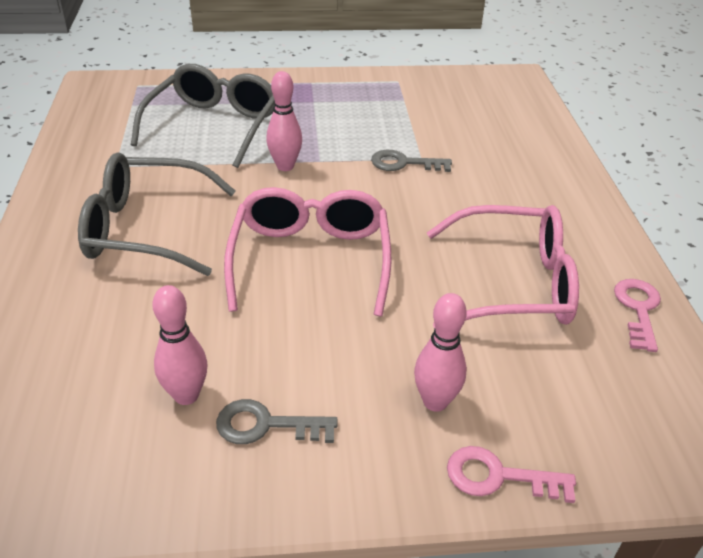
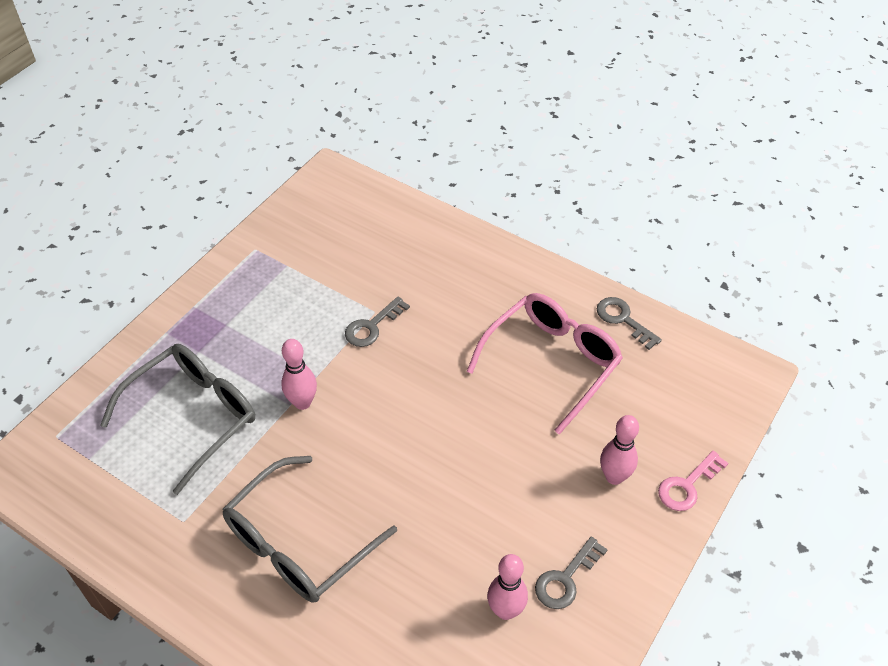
camera: 50 degrees left, 10 degrees up
grey glasses [131,64,275,168] -> grey glasses turned 75 degrees clockwise [100,344,255,495]
pink glasses [224,187,392,316] -> none
pink key [614,279,661,352] -> grey key [597,297,662,350]

